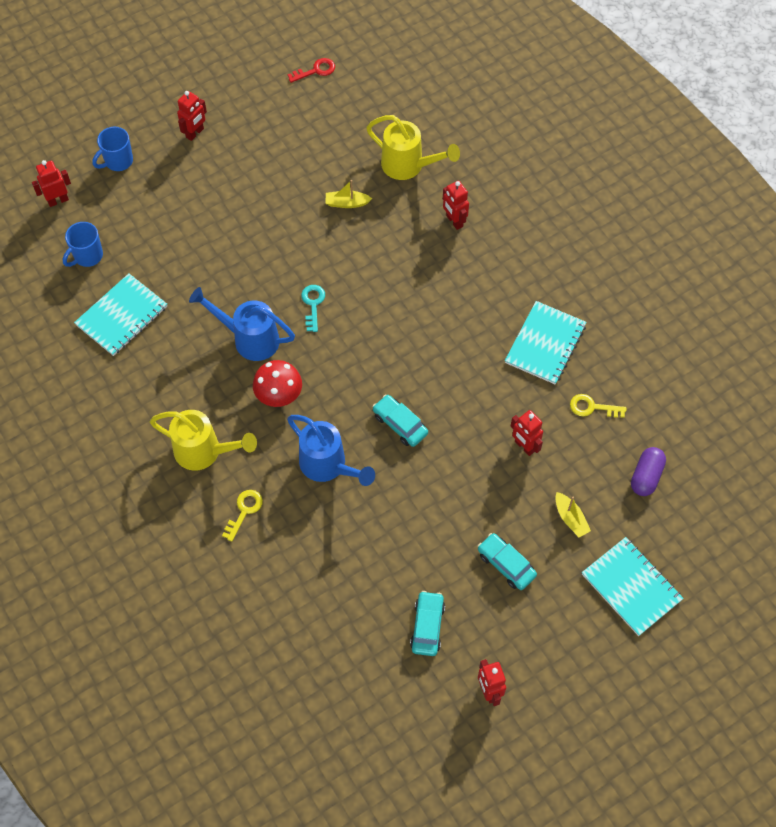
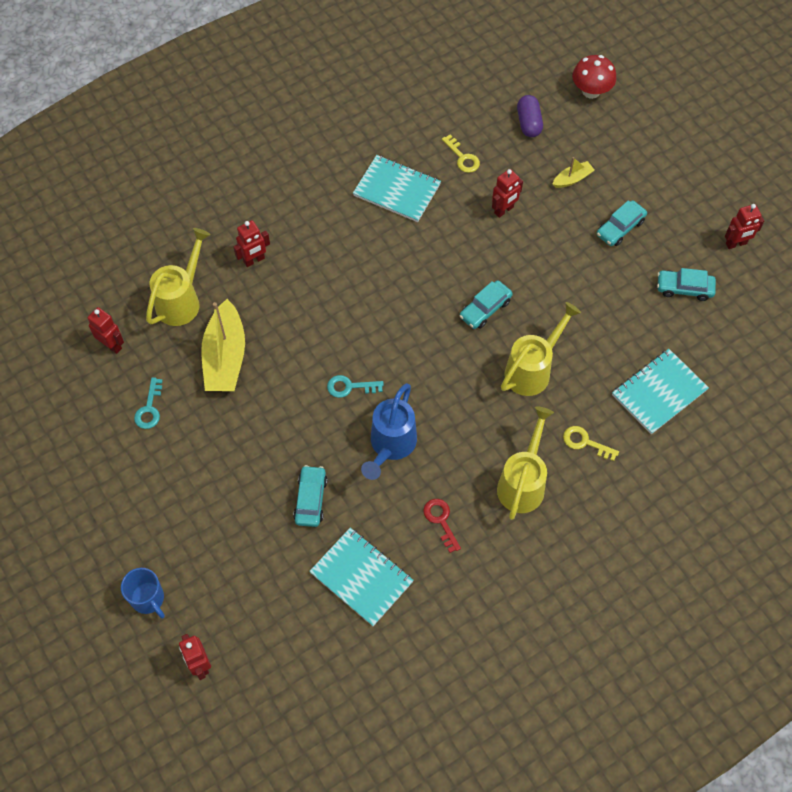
camera: 90 degrees left, 0 degrees up
blue mug [63,222,103,267] -> none
red robot [177,91,207,141] -> red robot moved to [88,307,124,354]
red mushroom [253,360,302,407] -> red mushroom moved to [572,55,616,99]
red key [287,58,335,83] -> red key moved to [423,499,461,553]
blue watering can [287,415,375,486] -> yellow watering can [501,302,581,396]
yellow boat [325,180,372,208] -> yellow boat [201,299,245,391], size x2.09
yellow key [570,394,626,418] -> yellow key turned 45 degrees counterclockwise [442,135,480,173]
turquoise notebook [582,537,684,636] -> turquoise notebook moved to [612,349,709,434]
purple capsule [631,447,666,496] -> purple capsule turned 60 degrees clockwise [517,95,543,137]
none -> turquoise key [134,377,163,429]
none -> turquoise car [293,465,328,527]

